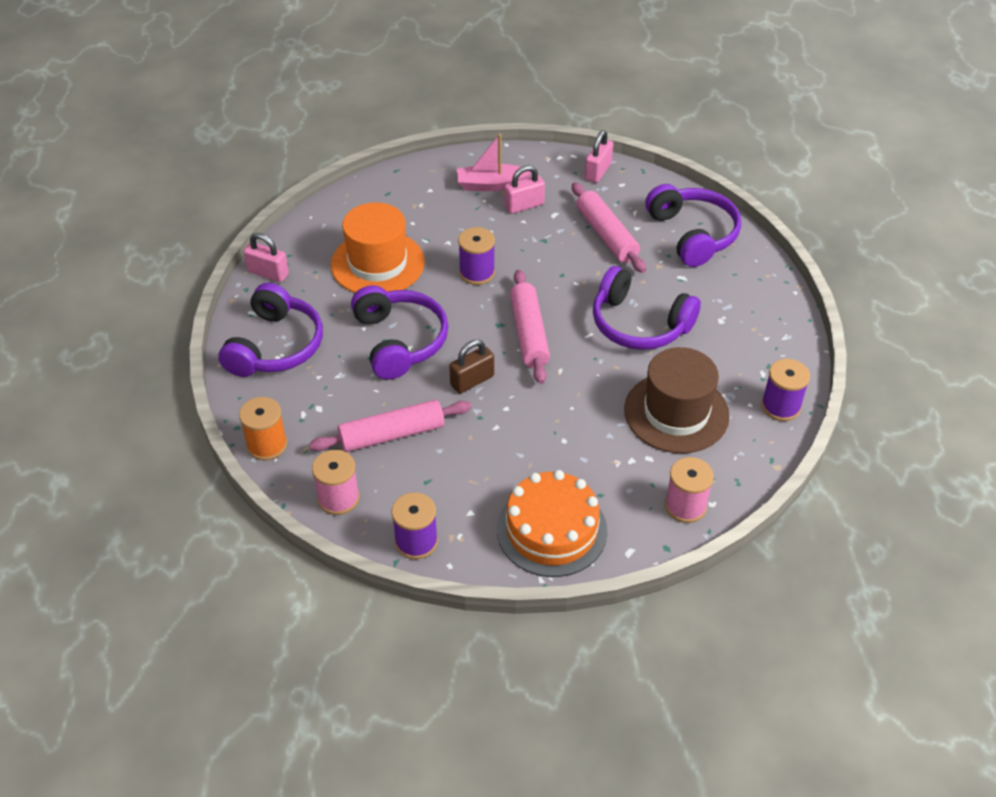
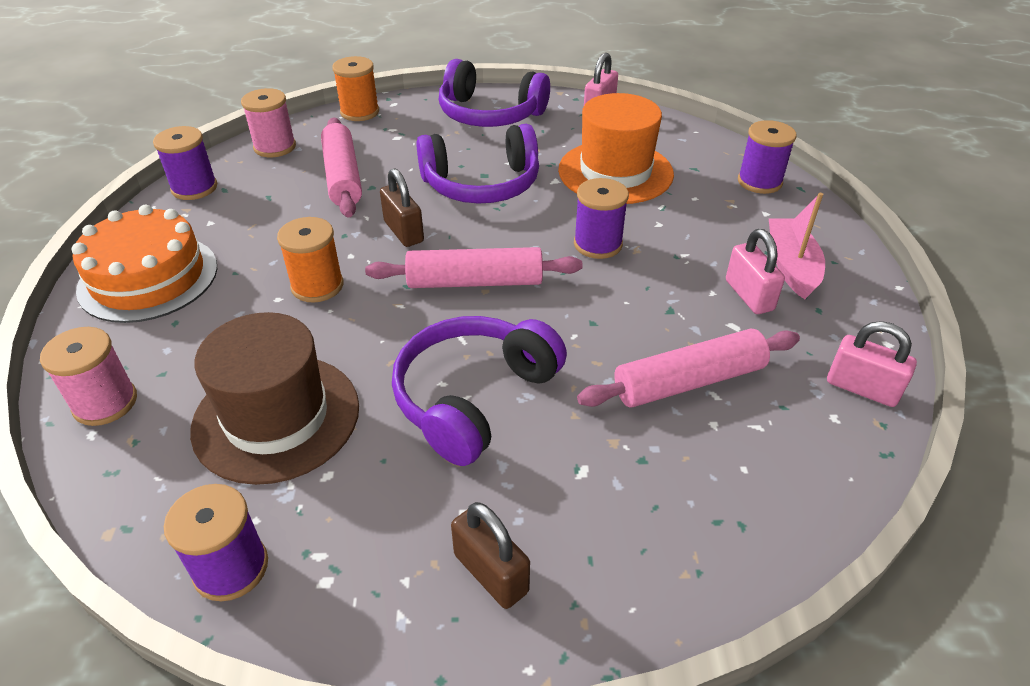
camera: 95 degrees right, 5 degrees down
purple headphones [645,184,741,267] -> none
none -> orange spool [277,217,343,303]
none -> brown padlock [451,502,530,609]
none -> purple spool [738,120,796,194]

